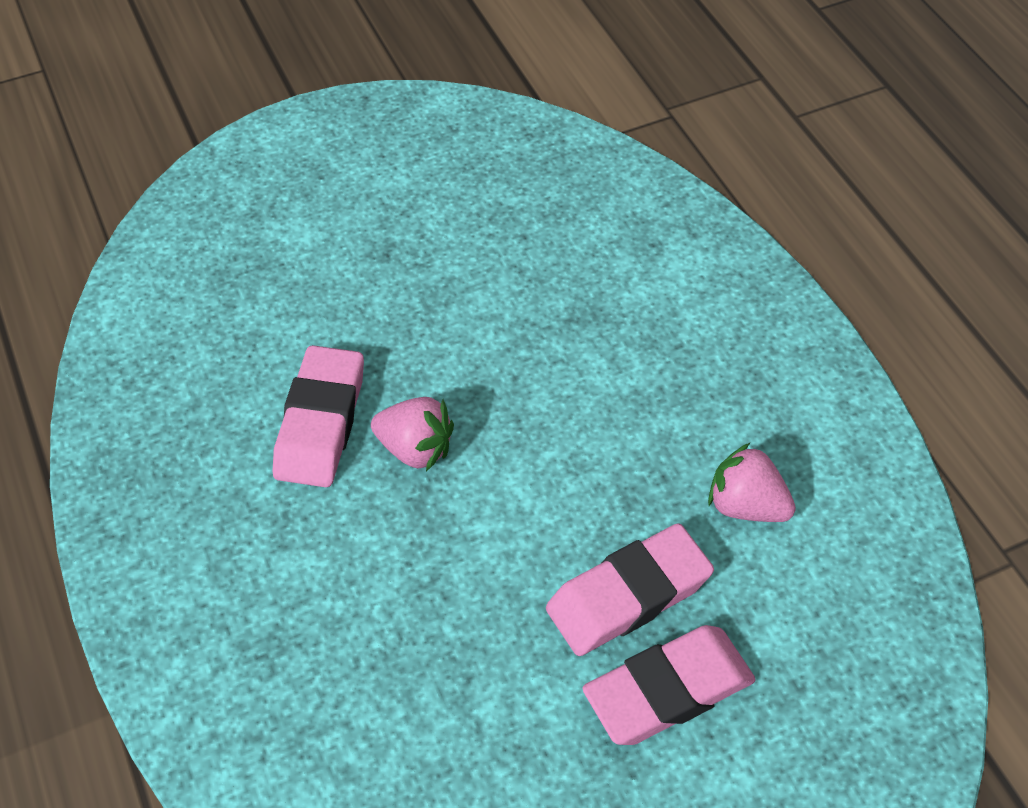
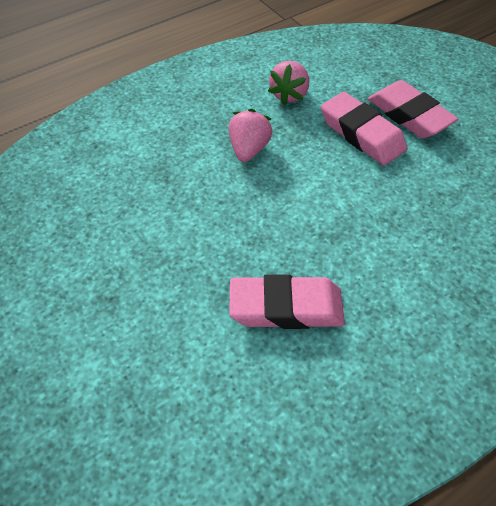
camera: 100 degrees left, 0 degrees up
pink strawberry [371,397,454,471] -> pink strawberry moved to [229,109,273,162]

